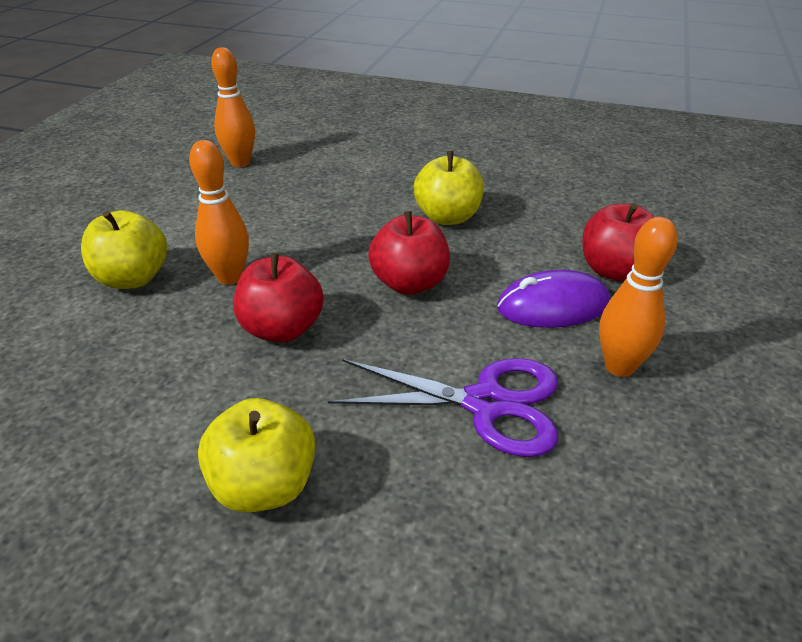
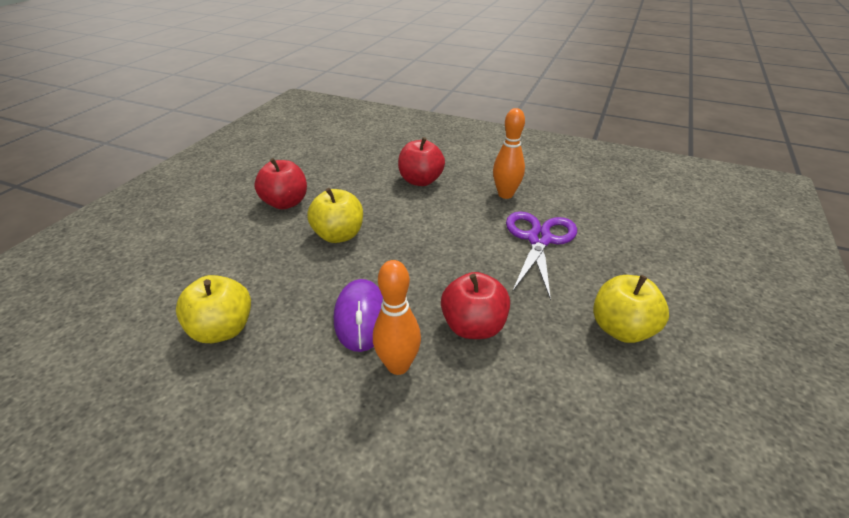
camera: 85 degrees left, 0 degrees up
yellow apple [81,210,167,289] -> yellow apple moved to [176,275,251,343]
orange bowling pin [211,47,255,167] -> none
red apple [368,211,450,295] -> red apple moved to [254,158,307,209]
purple mouse [497,270,610,328] -> purple mouse moved to [334,279,383,352]

